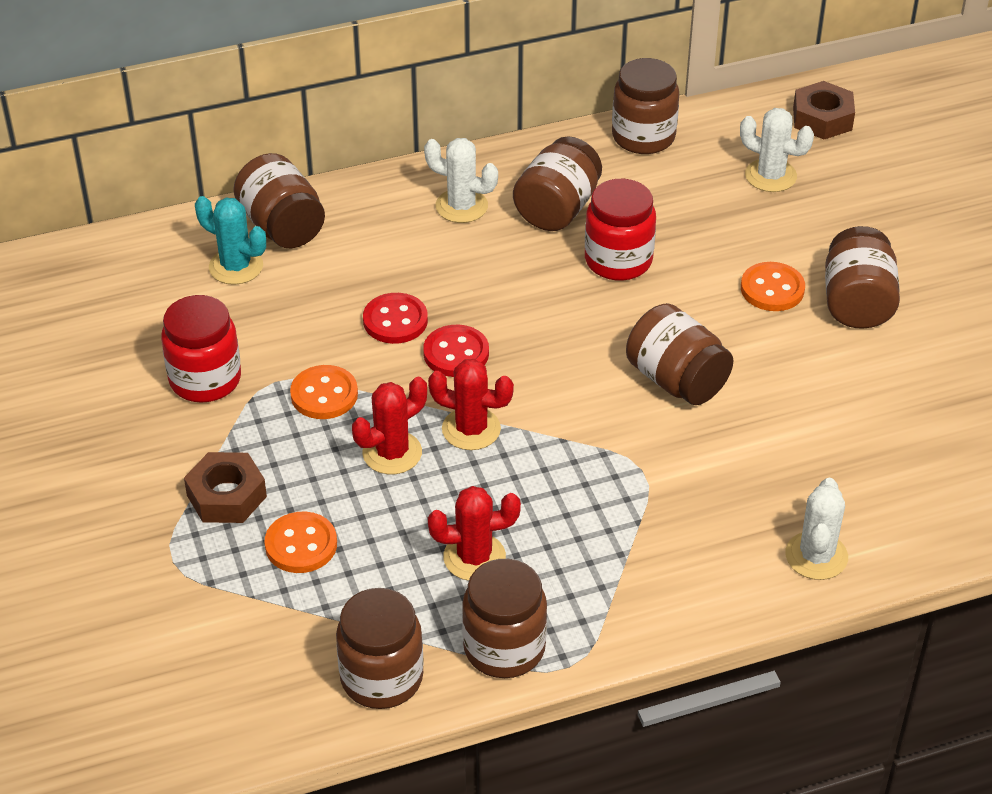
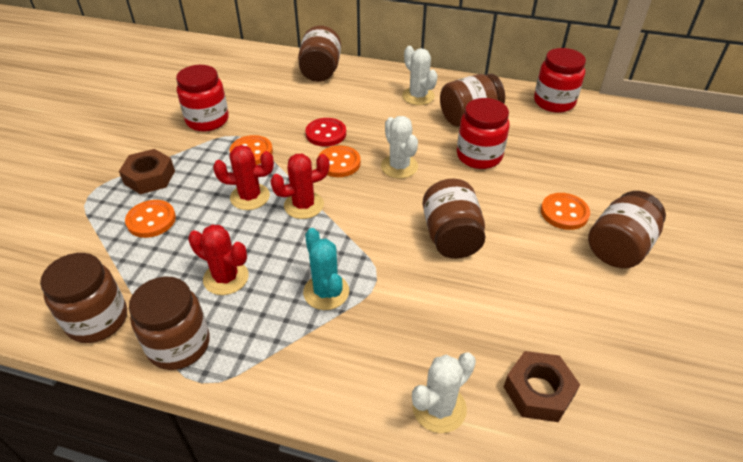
camera: 35 degrees right, 0 degrees up
turquoise cactus [195,196,266,285] -> turquoise cactus moved to [303,228,349,310]
red button [423,325,489,377] -> orange button [318,145,361,177]
red cactus [428,359,514,450] -> red cactus turned 75 degrees counterclockwise [270,154,330,219]
brown jar [612,58,679,154] -> red jar [534,48,586,113]
white cactus [740,108,814,192] -> white cactus moved to [381,116,418,178]
brown nut [793,81,855,139] -> brown nut moved to [504,351,580,422]

